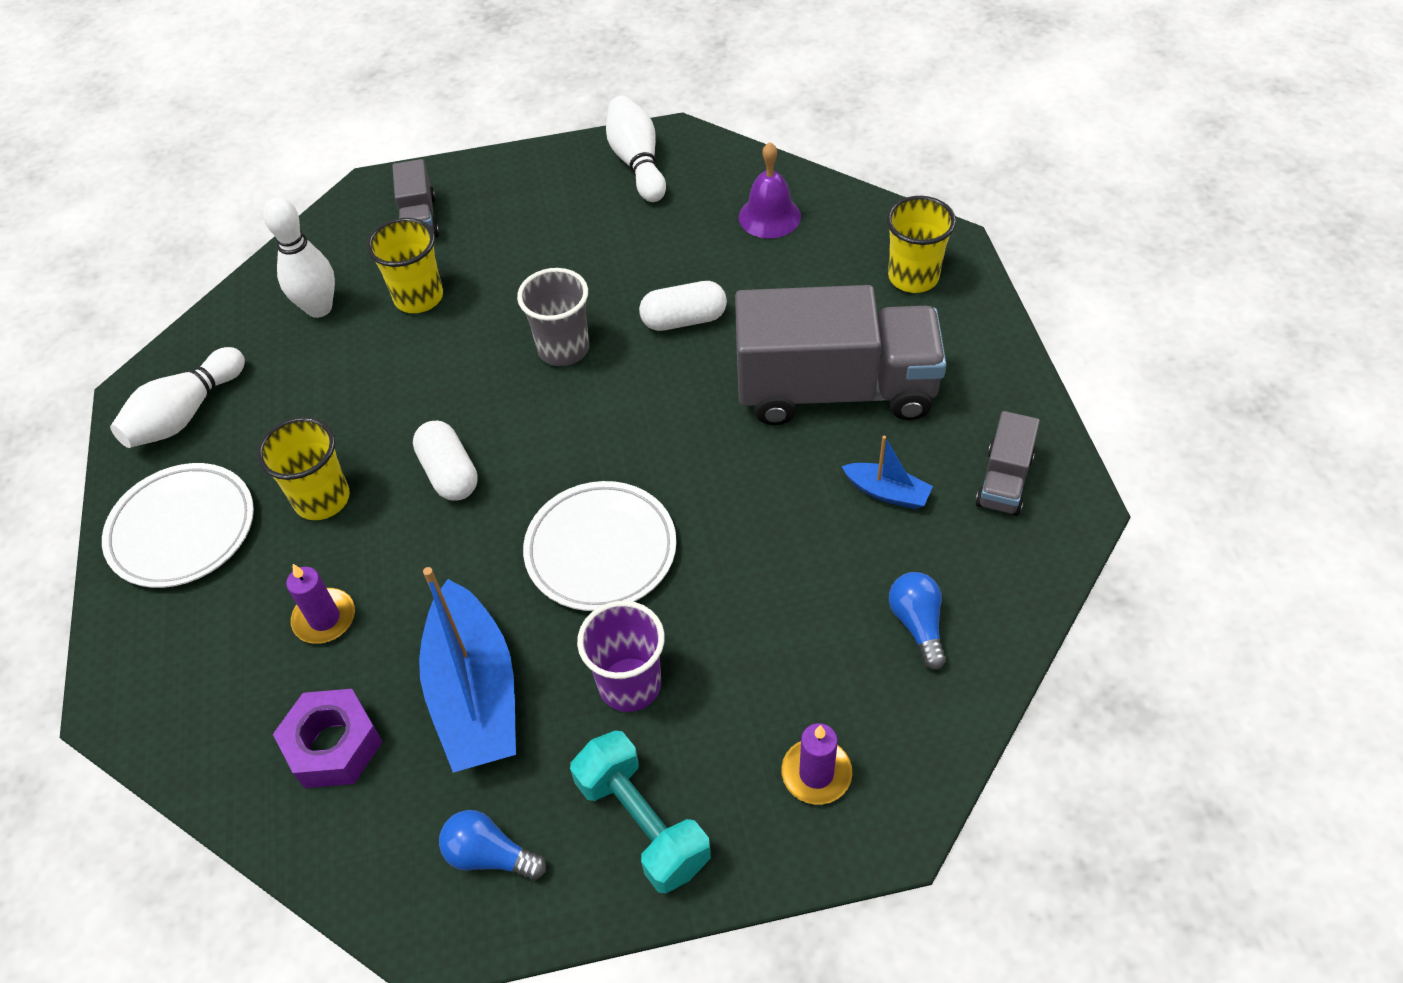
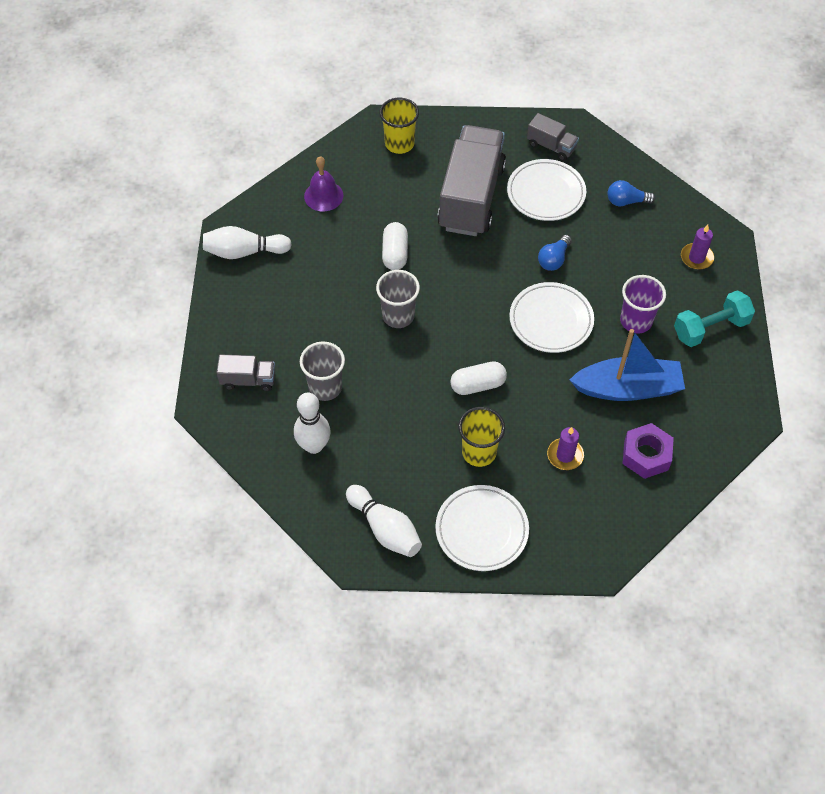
camera: 80 degrees left, 5 degrees up
yellow cup [367,218,443,313] -> grey cup [300,341,345,401]
blue light bulb [439,810,546,880] -> blue light bulb moved to [538,235,572,271]
blue boat [842,436,933,509] -> white plate [507,159,586,221]

